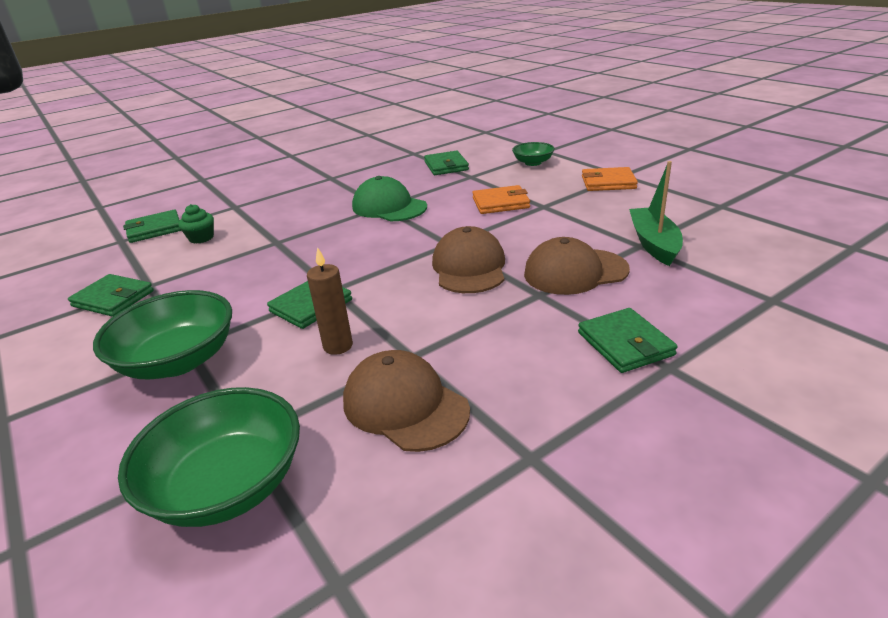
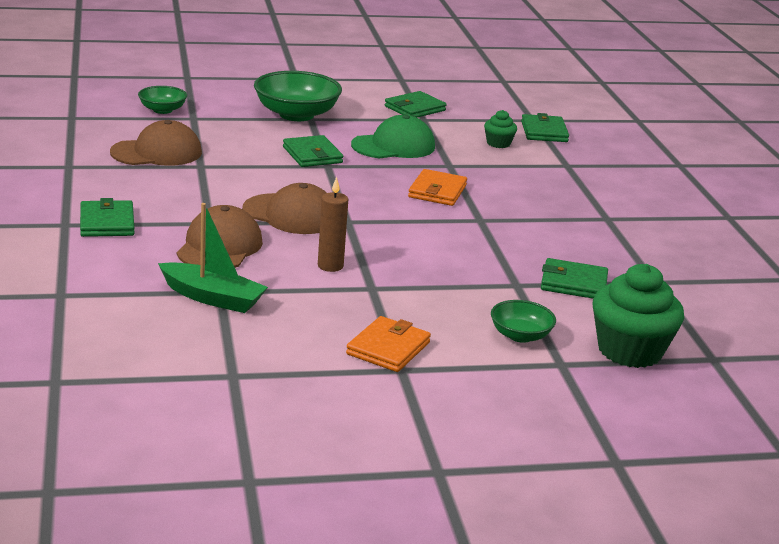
camera: 110 degrees right, 5 degrees down
green bowl [118,387,300,527] -> green bowl [138,86,187,114], size x0.55
brown candle [307,247,353,355] -> brown candle moved to [318,177,348,272]
green cap [352,176,427,221] -> green cap moved to [351,114,435,158]
orange wallet [472,185,530,214] -> orange wallet moved to [408,169,467,206]
green wallet [578,308,678,373] -> green wallet turned 75 degrees clockwise [80,198,134,237]
none -> green cupcake [593,264,684,368]

